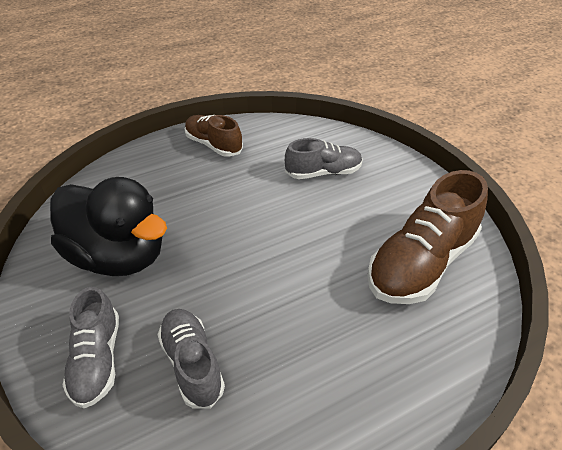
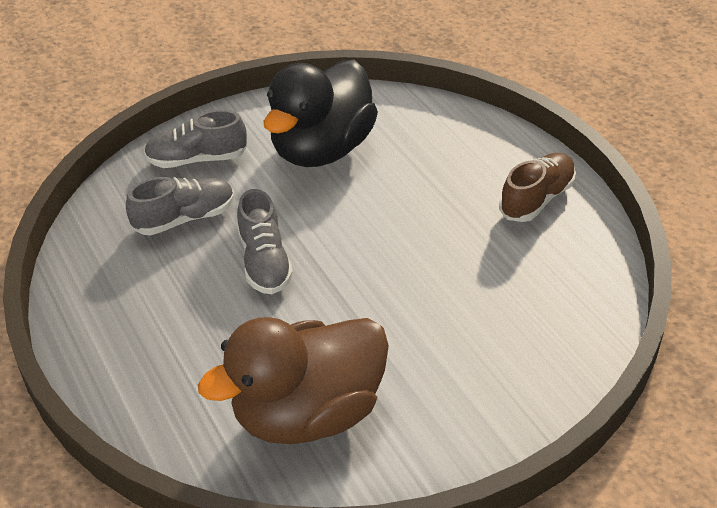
camera: 90 degrees right, 0 degrees up
grey shoe [285,138,363,179] -> grey shoe moved to [237,189,293,294]
brown shoe [367,170,488,304] -> brown duck [198,317,389,444]

